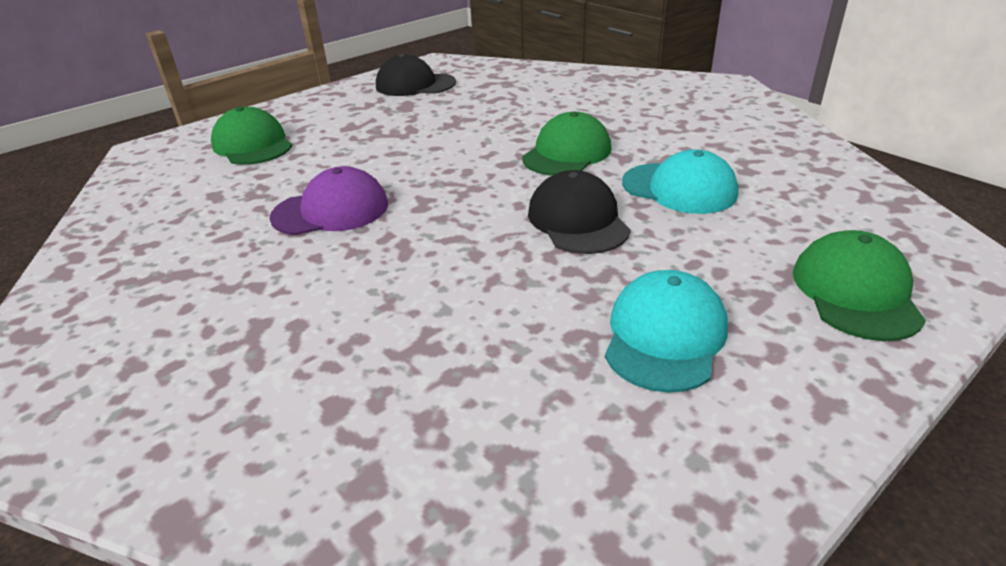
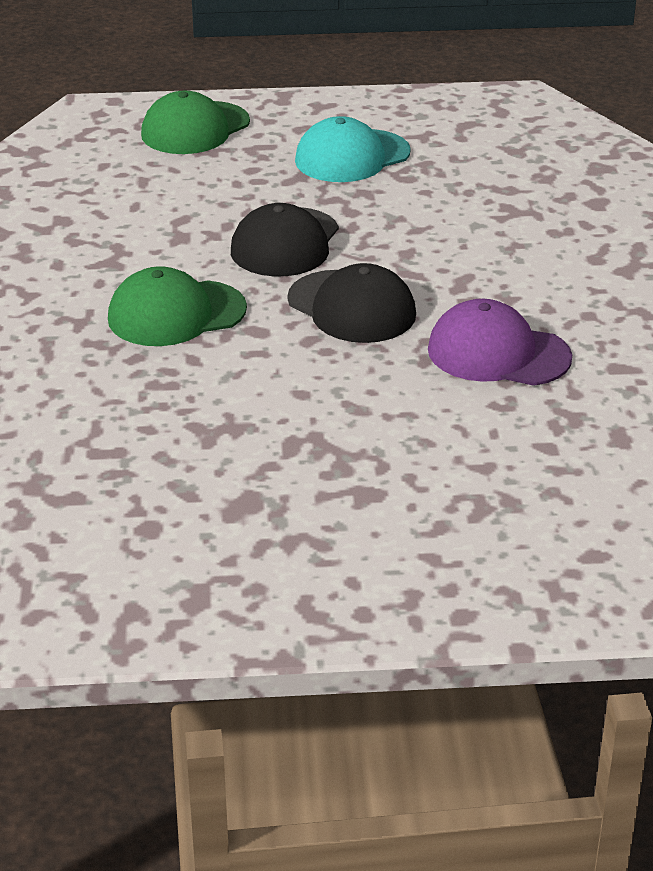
camera: 145 degrees left, 0 degrees up
green cap [211,106,292,165] -> none
black cap [376,54,456,96] -> black cap moved to [287,263,416,343]
turquoise cap [622,149,738,214] -> none

